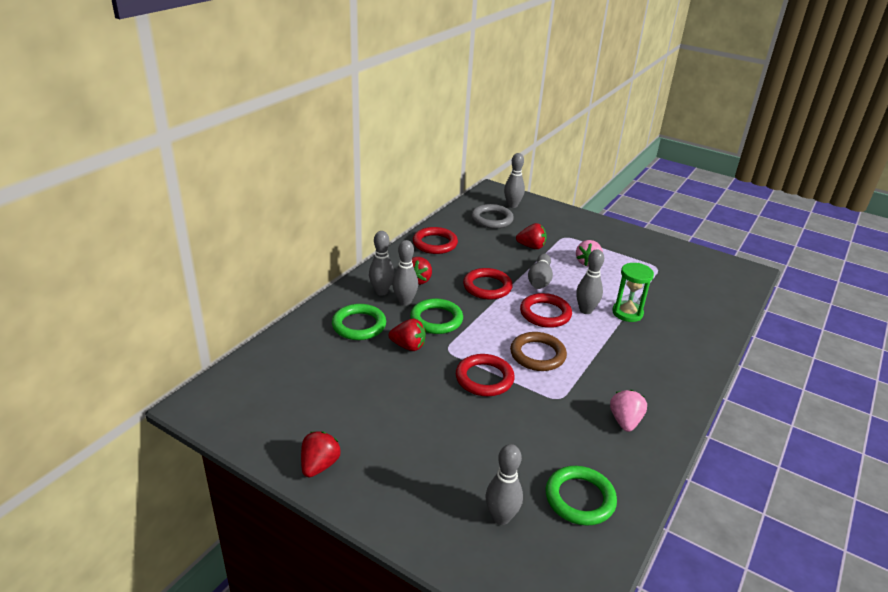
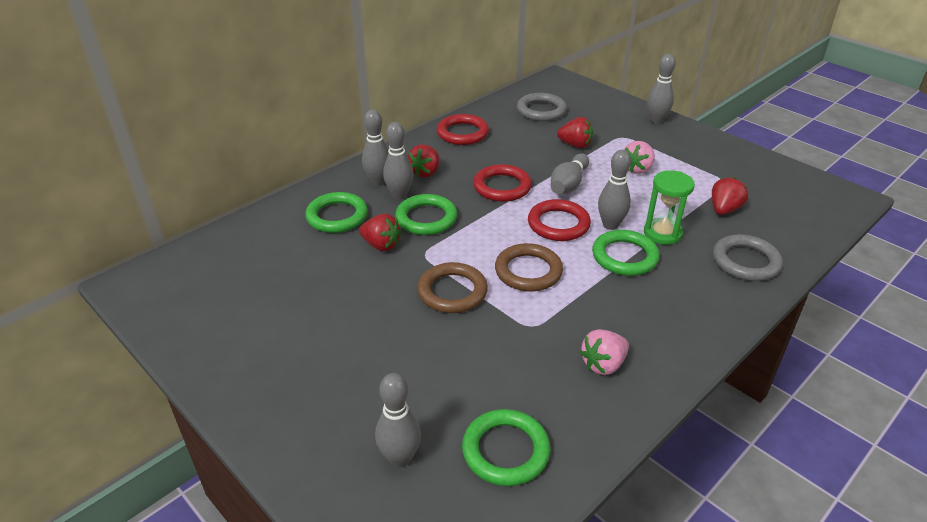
camera: 15 degrees right, 5 degrees up
red strawberry [301,431,341,477] -> red strawberry moved to [712,177,748,215]
red ring [456,354,515,396] -> brown ring [417,262,488,313]
grey bowling pin [504,153,525,208] -> grey bowling pin moved to [647,54,676,124]
pink strawberry [610,390,647,432] -> pink strawberry turned 150 degrees counterclockwise [580,329,629,375]
none -> green ring [592,230,660,276]
none -> grey ring [713,234,783,281]

